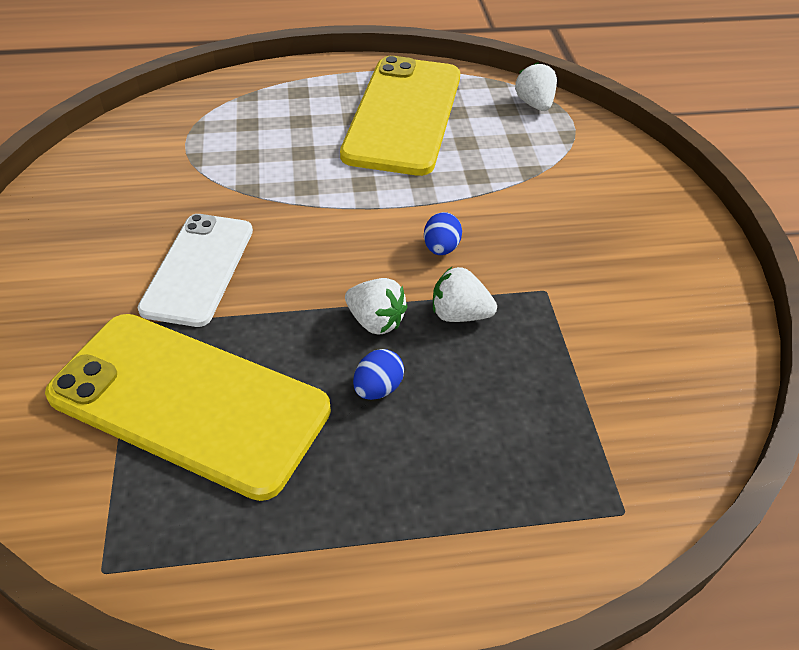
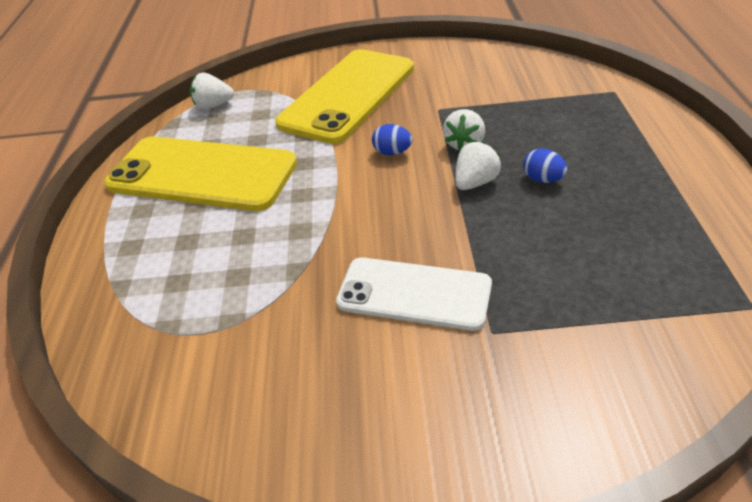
camera: 80 degrees left, 5 degrees down
yellow phone [45,314,331,501] -> yellow phone moved to [275,49,414,144]

